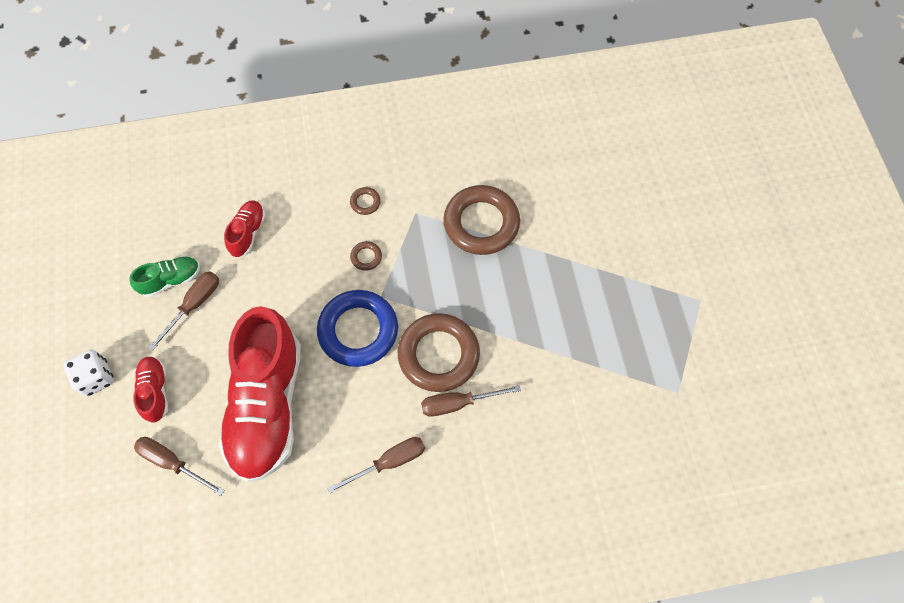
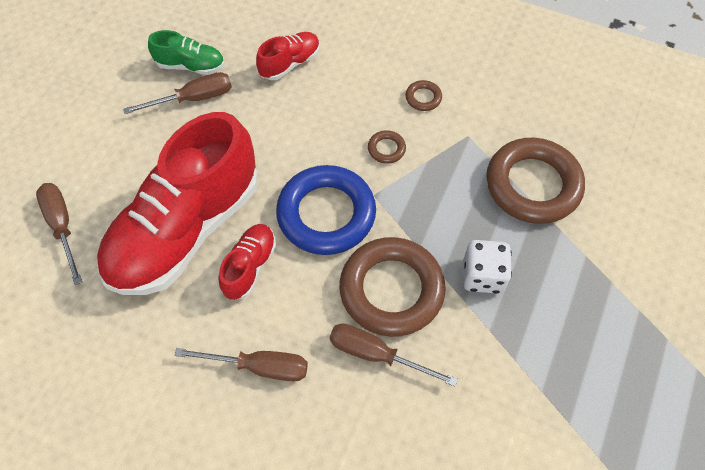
camera: 35 degrees right, 5 degrees down
white dice [63,350,114,396] -> white dice moved to [463,240,512,294]
red shoe [133,356,168,423] -> red shoe moved to [218,224,276,300]

